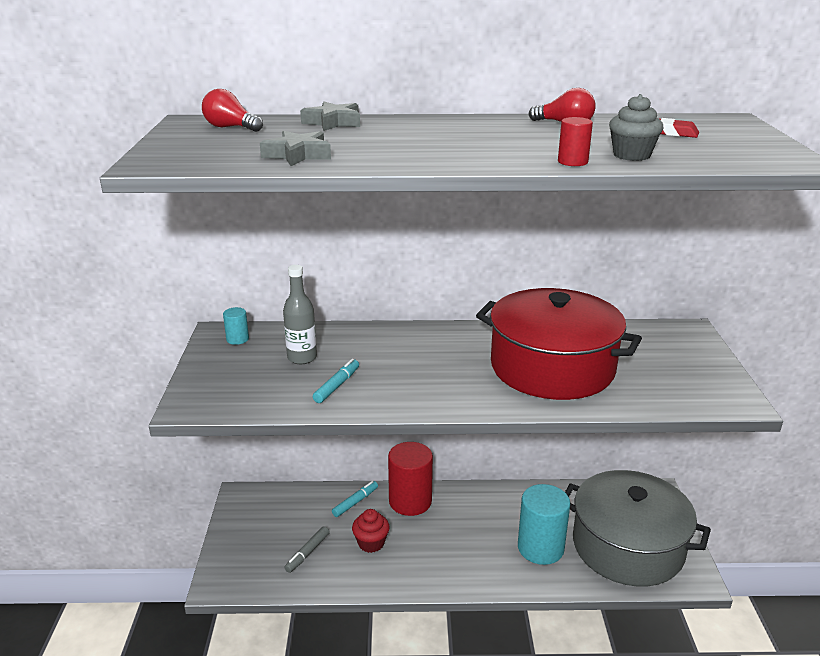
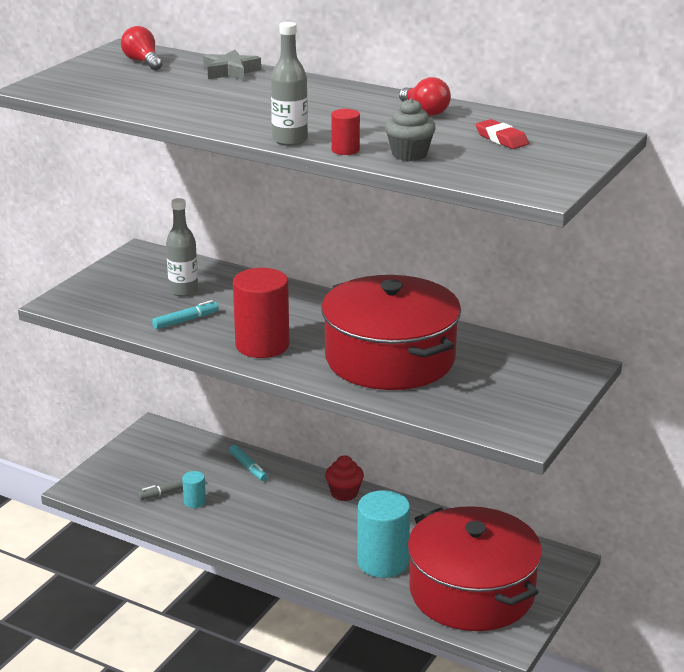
camera: 30 degrees right, 0 degrees up
turquoise cylinder [223,307,249,345] -> turquoise cylinder moved to [182,471,206,508]
grey star [260,131,331,166] -> none
turquoise marker [332,481,378,517] -> turquoise marker turned 75 degrees clockwise [229,444,268,481]
red cupcake [352,509,390,553] -> red cupcake moved to [325,455,364,501]
red cylinder [388,442,433,516] -> red cylinder moved to [233,268,289,358]
grey pot [565,470,711,586] -> red pot [407,506,542,631]
none -> grey bottle [271,22,308,146]

